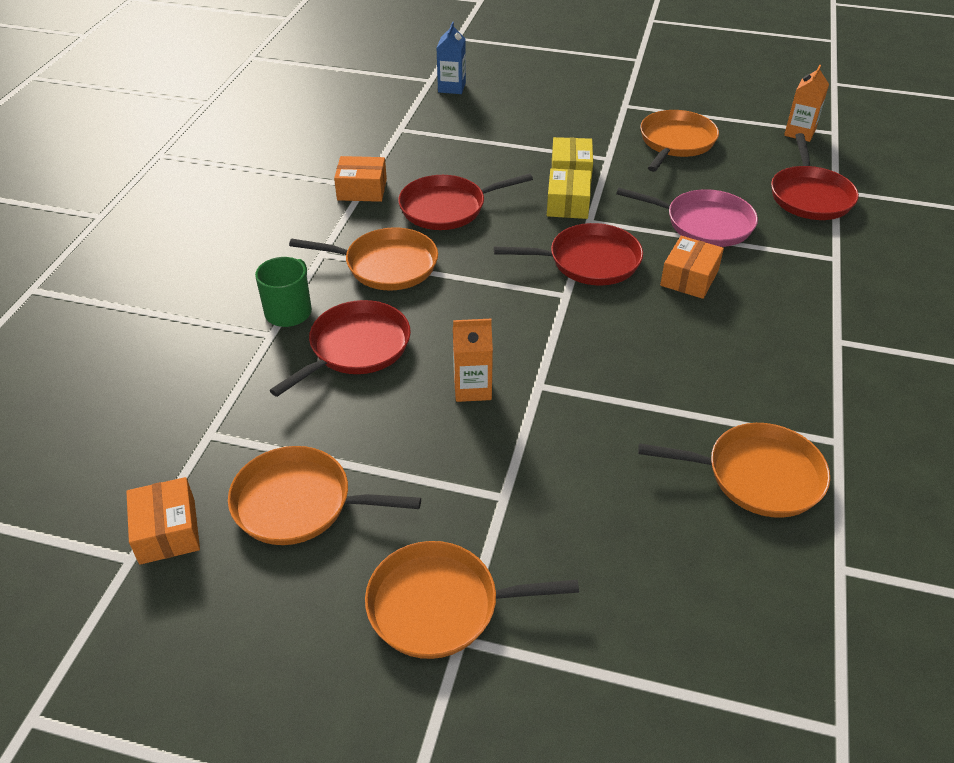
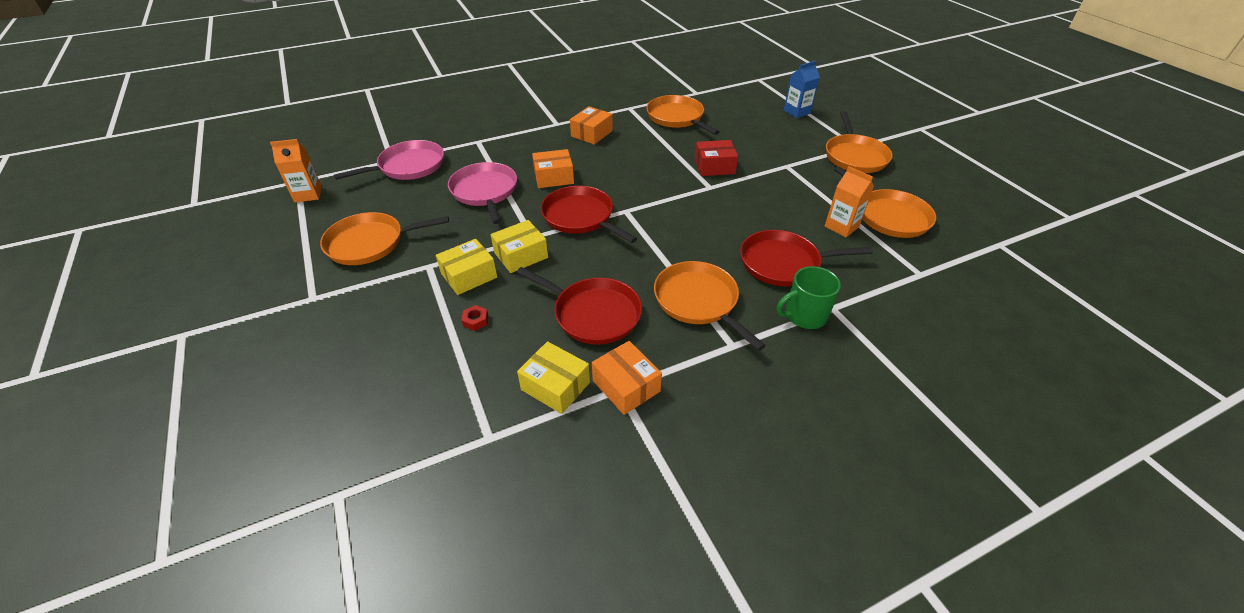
camera: 130 degrees left, 0 degrees up
orange box [126,477,200,565] -> orange box moved to [570,106,613,144]
orange pan [365,541,579,659] -> orange pan turned 45 degrees clockwise [826,111,893,173]
blue carton [437,22,466,94] -> blue carton moved to [784,61,820,118]
orange carton [453,319,493,402] -> orange carton moved to [825,166,874,237]
red pan [771,133,859,220] -> pink pan [334,140,444,180]
none -> red nut [462,305,488,331]
none -> yellow box [517,341,590,414]
none -> red box [695,140,738,176]

